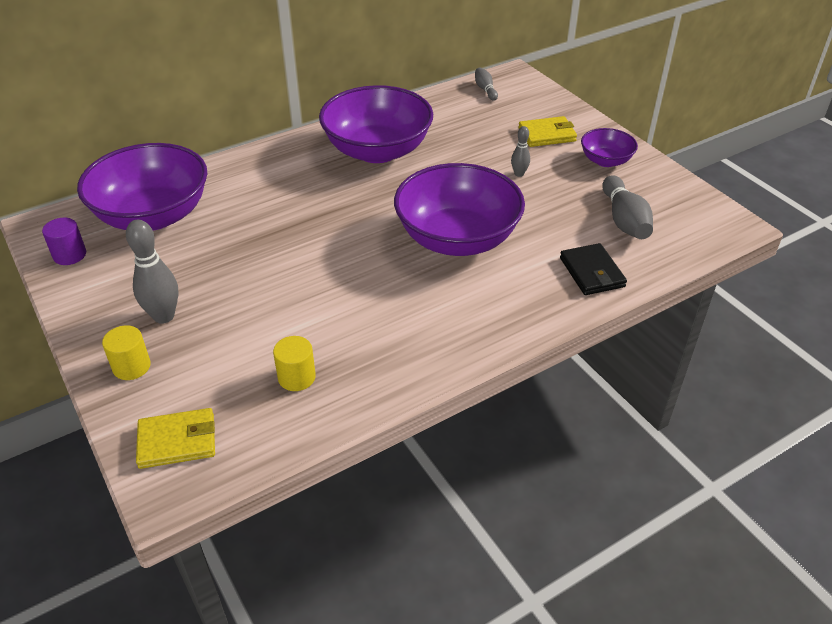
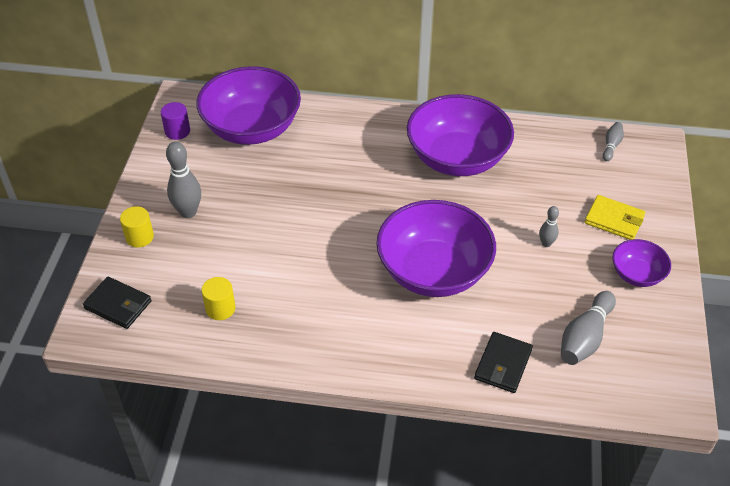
camera: 40 degrees right, 5 degrees up
yellow wallet [136,408,215,469] -> black wallet [83,277,152,329]

